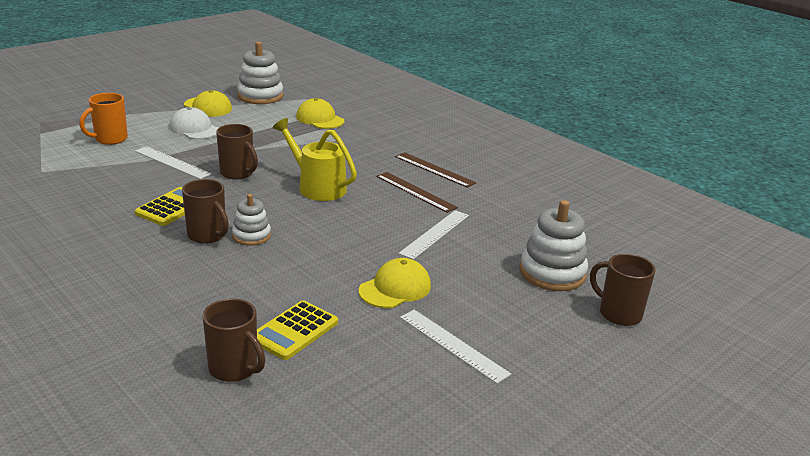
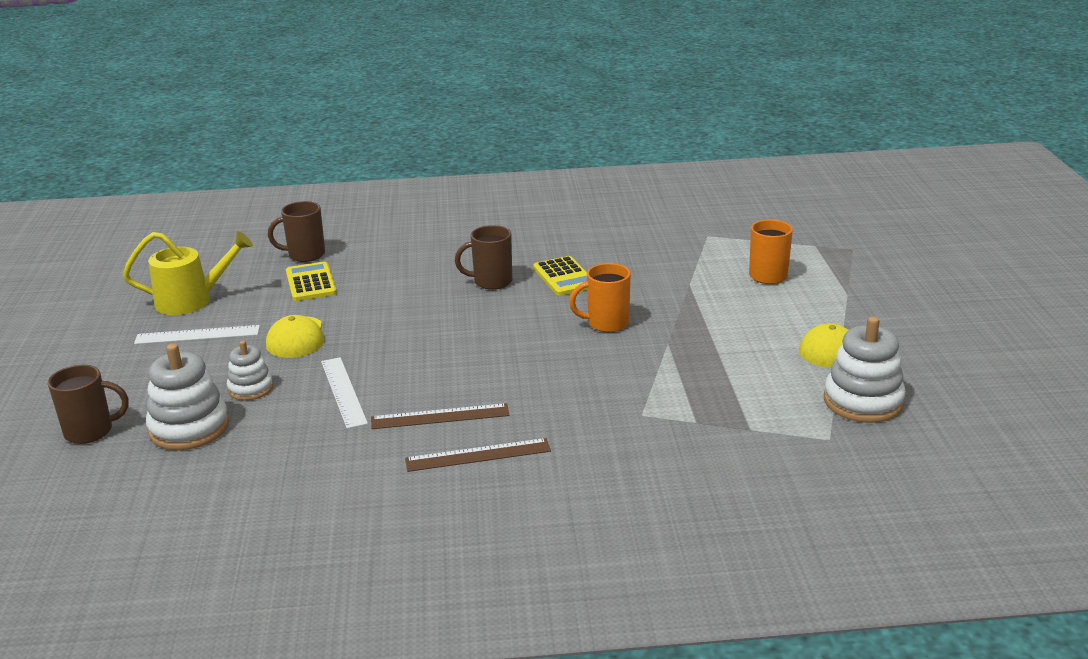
camera: 130 degrees right, 0 degrees up
white ruler [135,146,212,179] -> none
white cap [169,107,218,139] -> none
brown mug [216,124,258,180] -> orange mug [569,263,631,332]
white stacking toy [232,194,271,246] -> white stacking toy moved to [227,341,273,400]
yellow watering can [273,118,357,201] -> yellow watering can moved to [123,231,253,315]
yellow cap [296,98,344,129] -> none

